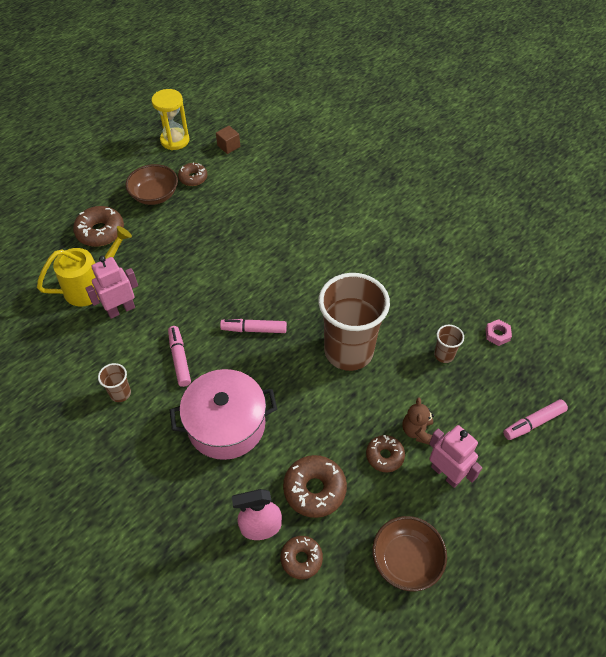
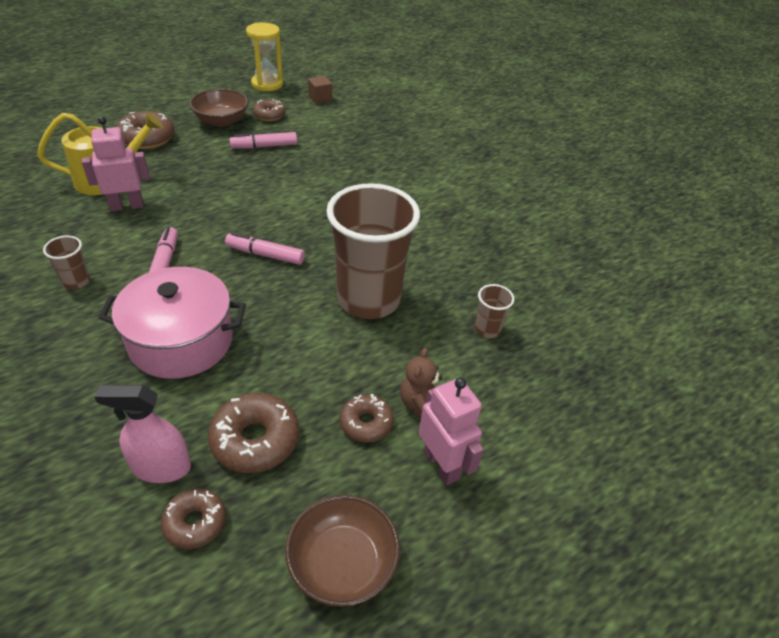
camera: 10 degrees right, 10 degrees down
pink nut [486,319,512,346] -> none
pink marker [503,399,568,440] -> pink marker moved to [229,132,297,149]

